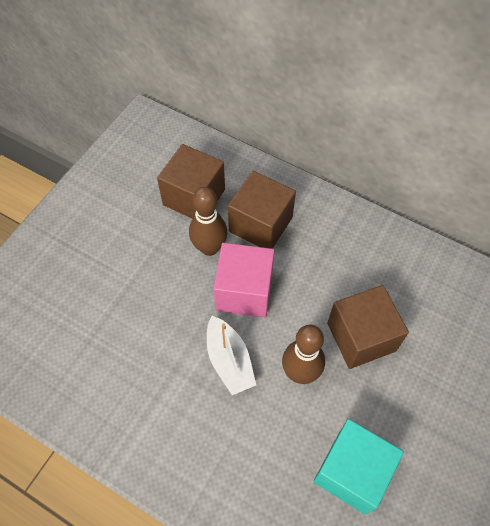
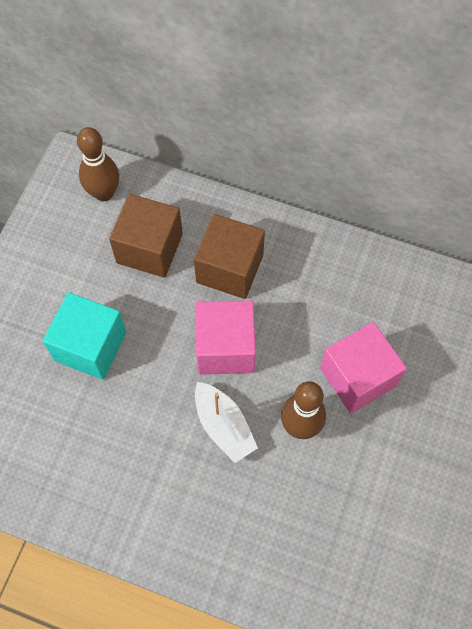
camera: 10 degrees left, 5 degrees up
brown bowling pin [189,187,227,256] -> brown bowling pin moved to [77,127,119,201]
turquoise cube [314,419,404,514] -> turquoise cube moved to [43,292,126,380]
brown cube [327,285,409,369] -> pink cube [320,322,407,413]

